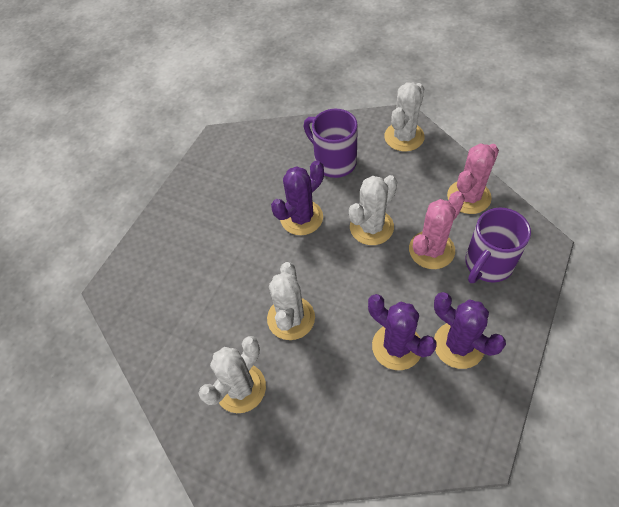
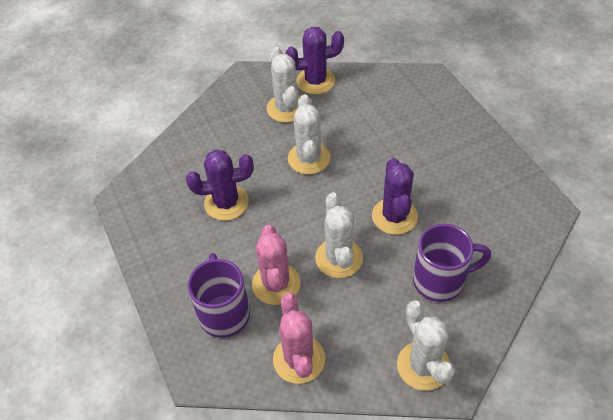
camera: 125 degrees right, 5 degrees down
white cactus [267,262,315,340] -> white cactus turned 45 degrees clockwise [288,94,330,174]
purple cactus [434,292,506,369] -> purple cactus moved to [285,27,344,95]

